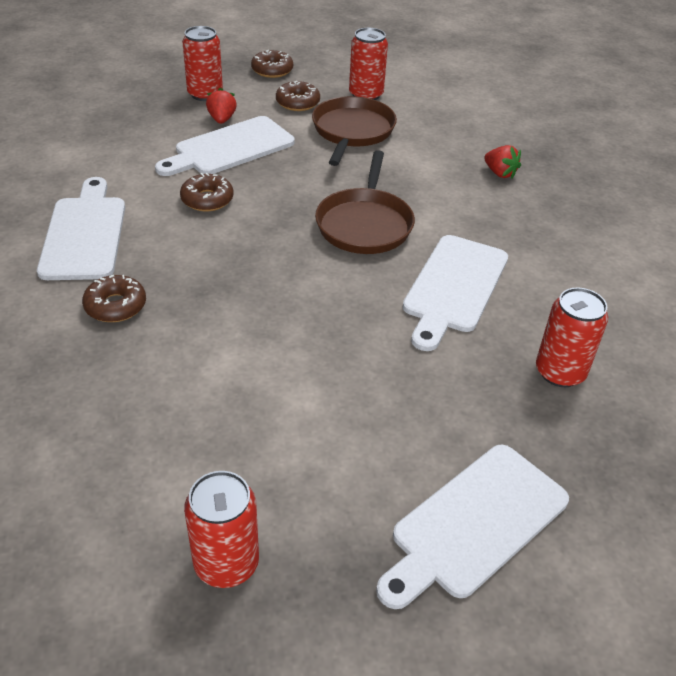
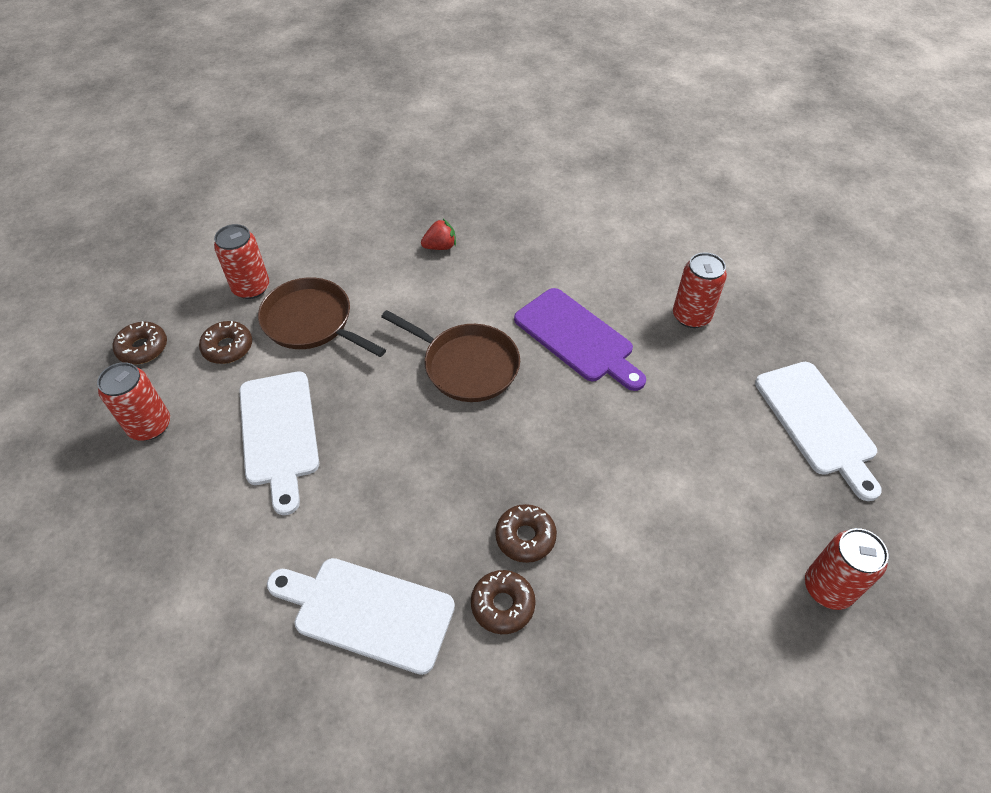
camera: 65 degrees left, 10 degrees up
brown donut [180,173,234,211] -> brown donut moved to [495,504,557,563]
red strawberry [206,88,237,124] -> none
white cutting board [403,235,508,351] -> purple cutting board [514,288,646,391]

